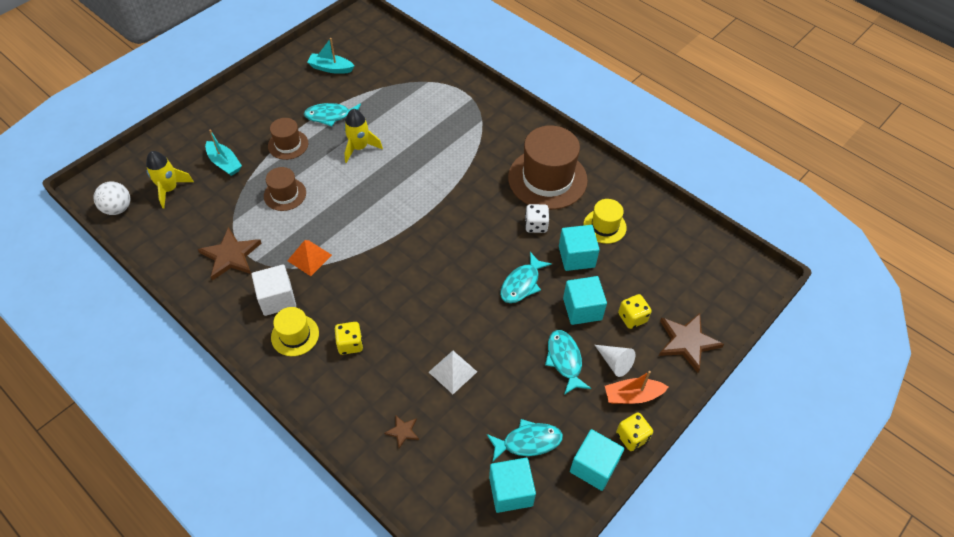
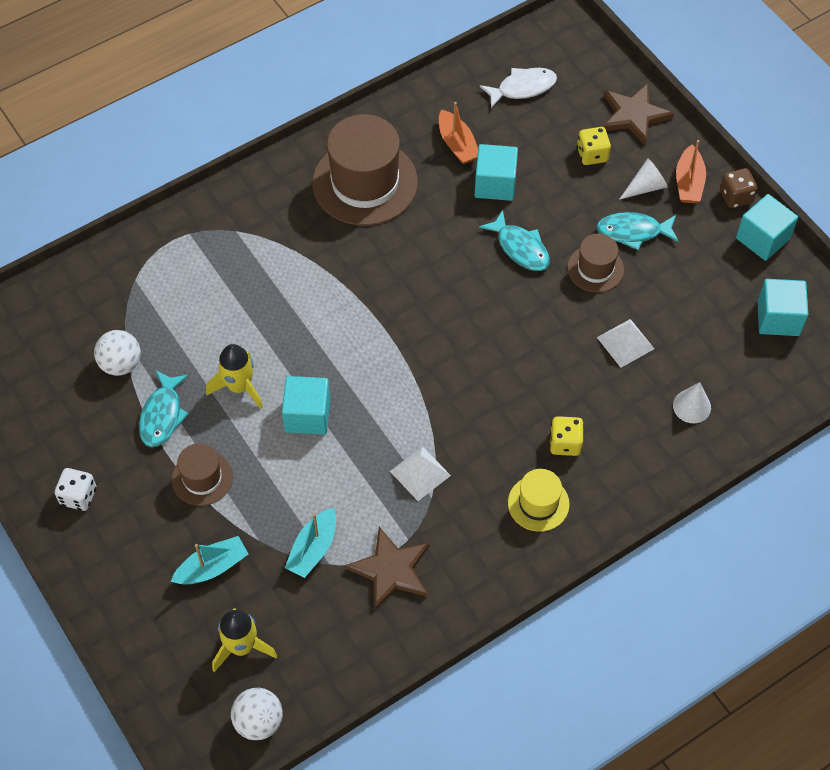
camera: 75 degrees left, 5 degrees up
white cube [251,264,296,316] -> none
brown hat [264,167,306,211] -> brown hat moved to [567,234,624,292]
orange pyramid [287,240,332,276] -> white pyramid [390,446,451,501]
turquoise boat [307,38,354,74] -> turquoise boat moved to [285,508,336,578]
brown star [384,415,419,448] -> white cone [673,382,711,423]
turquoise fish [487,419,563,462] -> none
white dice [525,204,549,233] -> white dice moved to [55,468,96,511]
turquoise cube [563,276,607,325] -> turquoise cube moved to [282,376,330,435]
yellow hat [583,199,627,244] -> orange boat [439,102,478,164]
yellow dice [616,412,653,451] -> brown dice [720,168,758,208]
none -> white ball [94,330,141,376]
none -> white fish [480,68,557,108]

